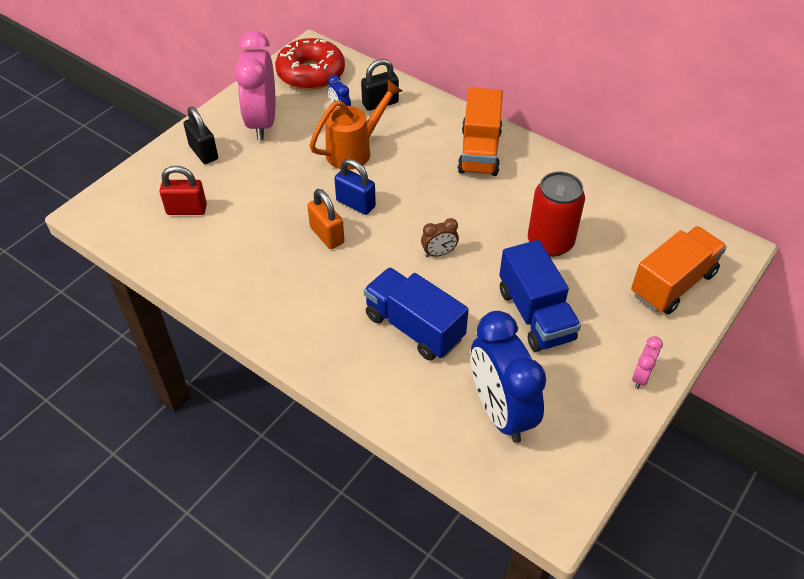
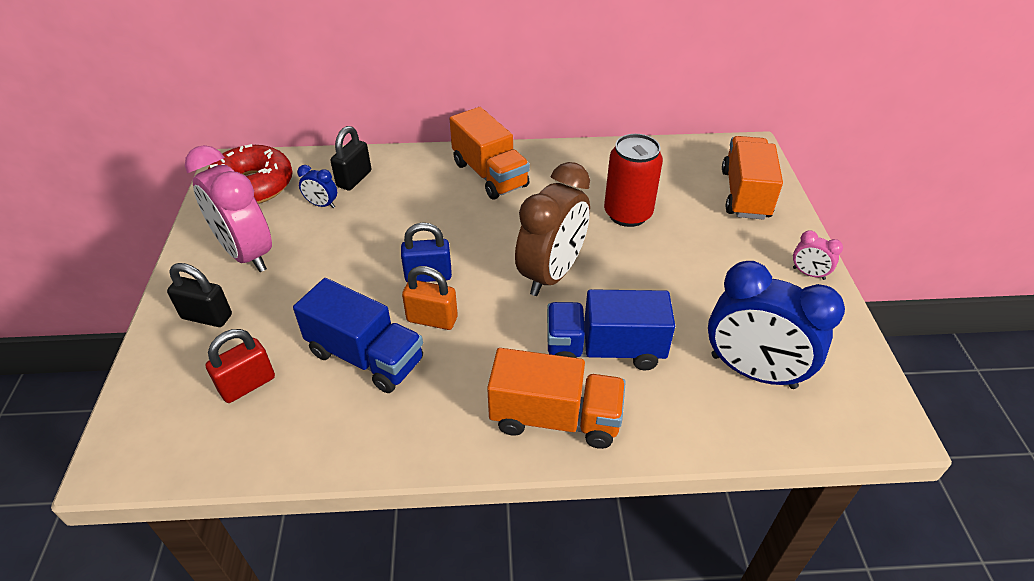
camera: 40 degrees left, 5 degrees down
orange watering can [310,80,402,170] -> none
brown clock [421,218,459,257] -> brown clock [515,162,590,296], size x2.33
blue truck [499,240,581,352] -> blue truck moved to [293,278,423,393]
pink clock [632,336,663,389] -> pink clock turned 135 degrees clockwise [793,231,843,280]
none -> orange truck [487,348,626,449]

